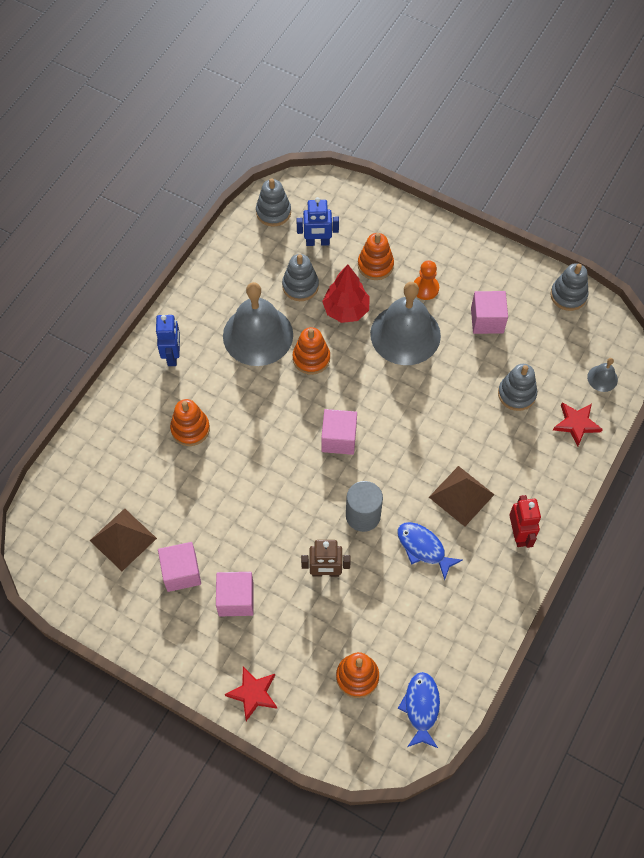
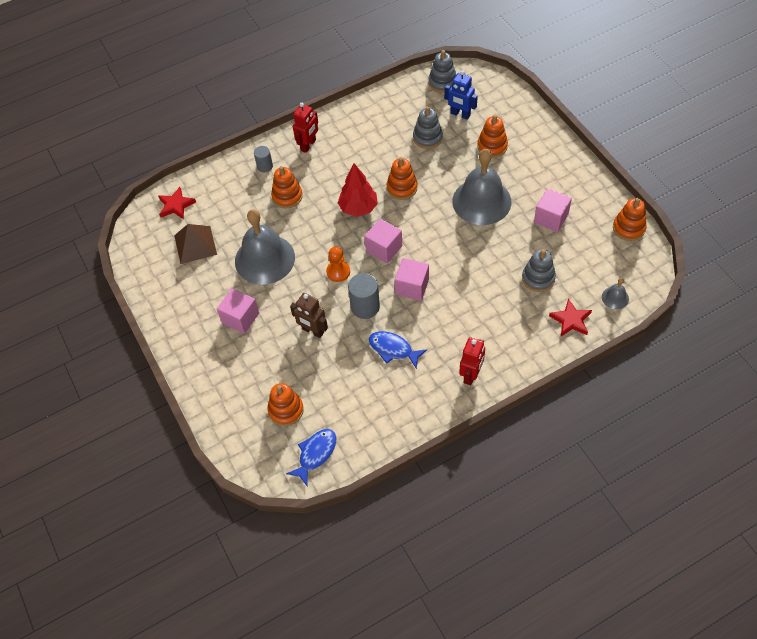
camera: 35 degrees right, 5 degrees down
blue robot [156,315,180,366] -> red robot [293,103,318,153]
pink cube [158,542,201,592] -> pink cube moved to [394,258,429,301]
grey bell [223,282,293,366] -> grey bell moved to [235,209,295,285]
red star [225,667,277,721] -> red star moved to [158,187,196,219]
red tree [322,264,370,323] -> red tree moved to [338,163,378,217]
blue fish [398,522,463,581] -> blue fish turned 45 degrees counterclockwise [369,331,427,369]
orange pawn [414,260,439,300] -> orange pawn moved to [326,247,350,282]
brown pyramid [429,466,495,527] -> none
grey stacking toy [550,263,589,311] -> orange stacking toy [613,198,647,241]
none -> grey cylinder [254,146,273,172]

